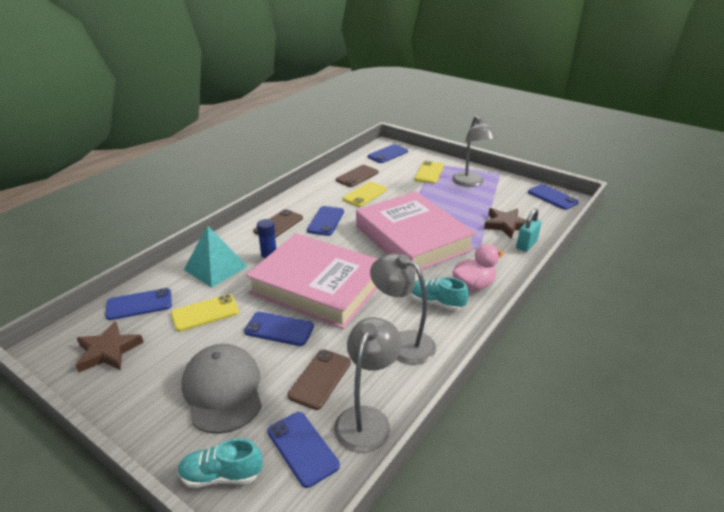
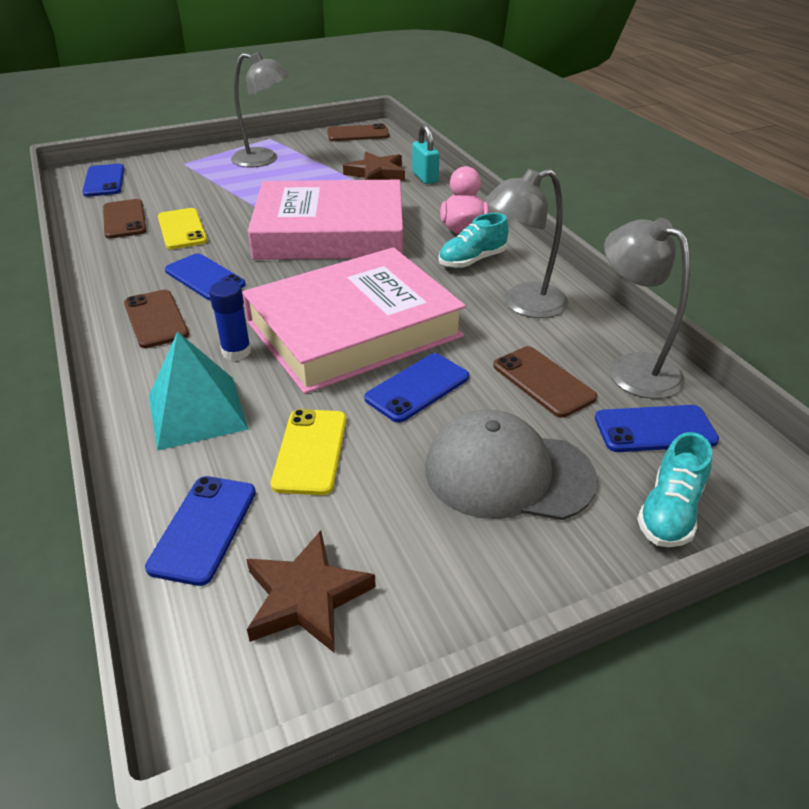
camera: 60 degrees left, 5 degrees up
yellow phone [414,161,444,184] -> none
blue phone [528,184,579,210] -> brown phone [327,124,389,141]

